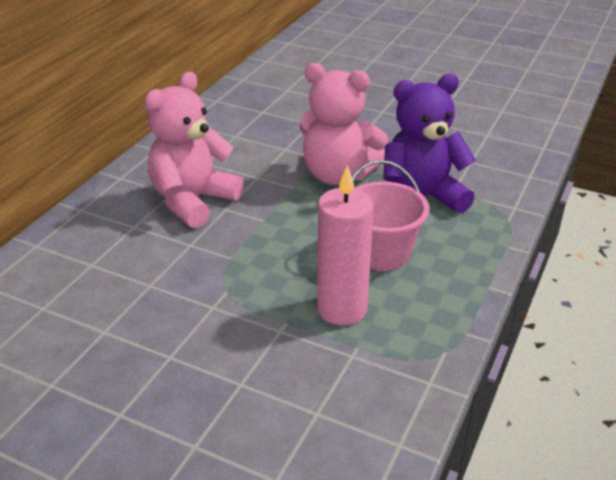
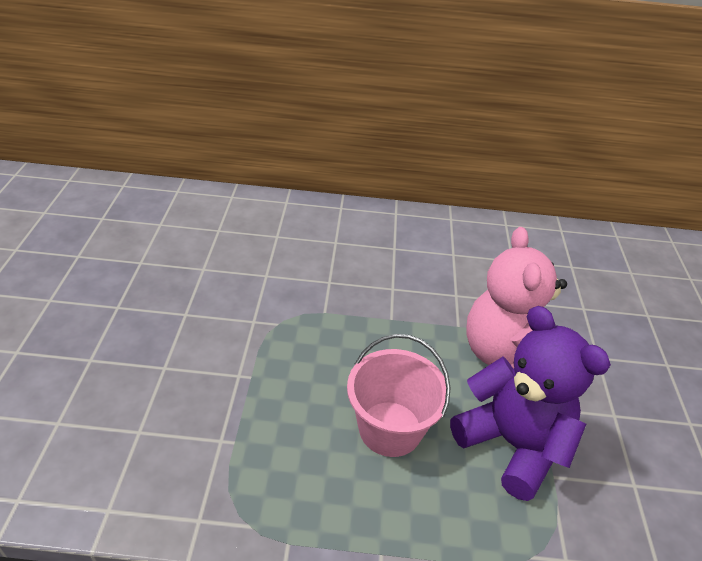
camera: 65 degrees right, 5 degrees up
pink teddy bear [145,72,244,228] -> none
pink candle [317,165,374,326] -> none

